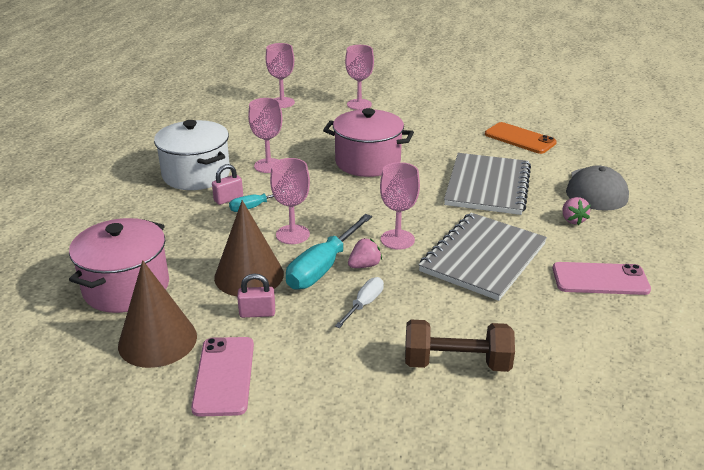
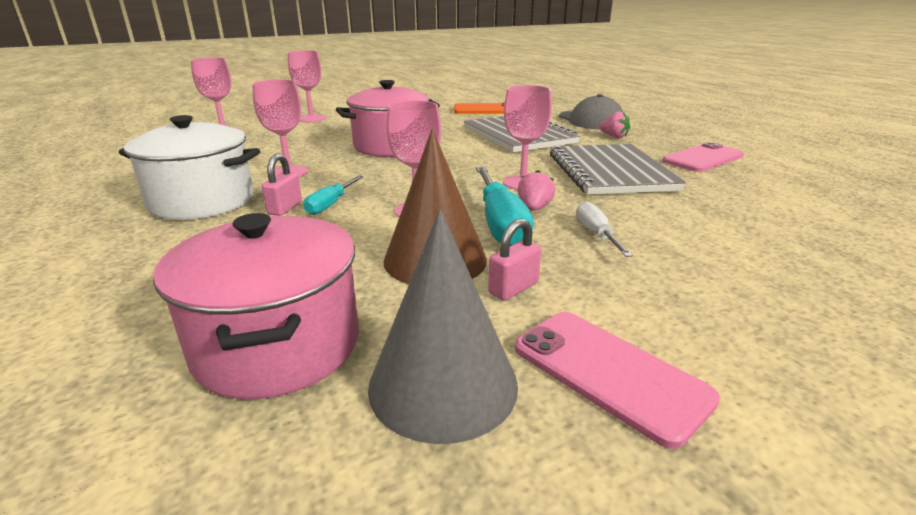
camera: 40 degrees left, 5 degrees down
brown cone [118,260,197,368] -> grey cone [368,209,518,444]
brown dumbbell [405,320,515,372] -> none

